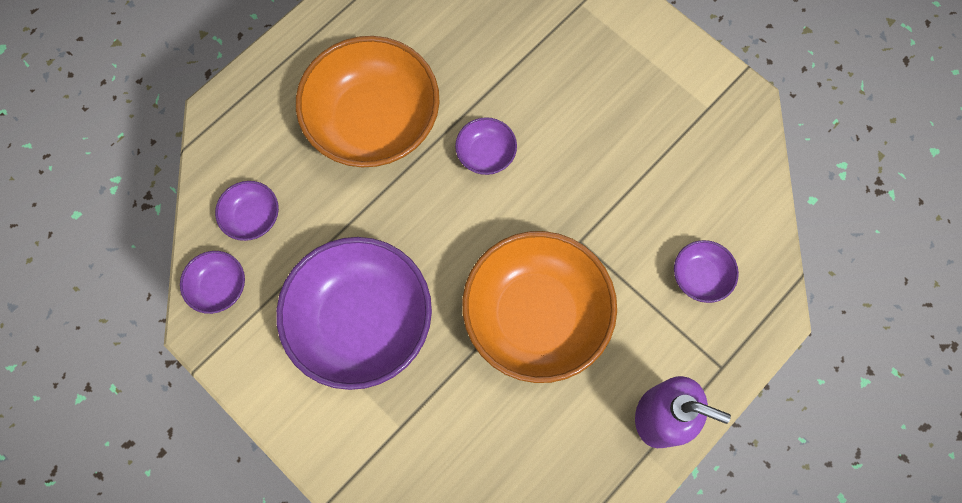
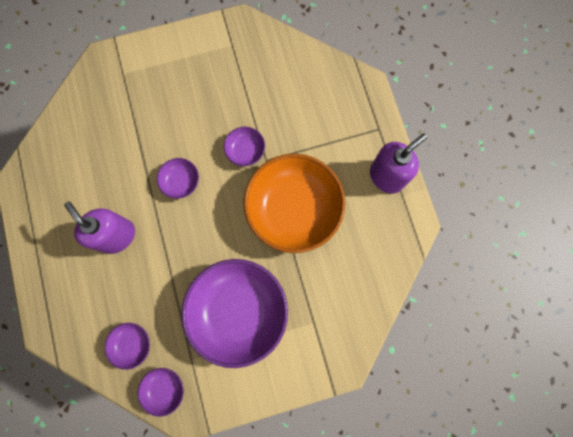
camera: 60 degrees left, 5 degrees up
orange bowl [296,36,440,167] -> purple soap dispenser [64,202,135,254]
purple bowl [674,240,739,303] -> purple bowl moved to [224,127,265,166]

